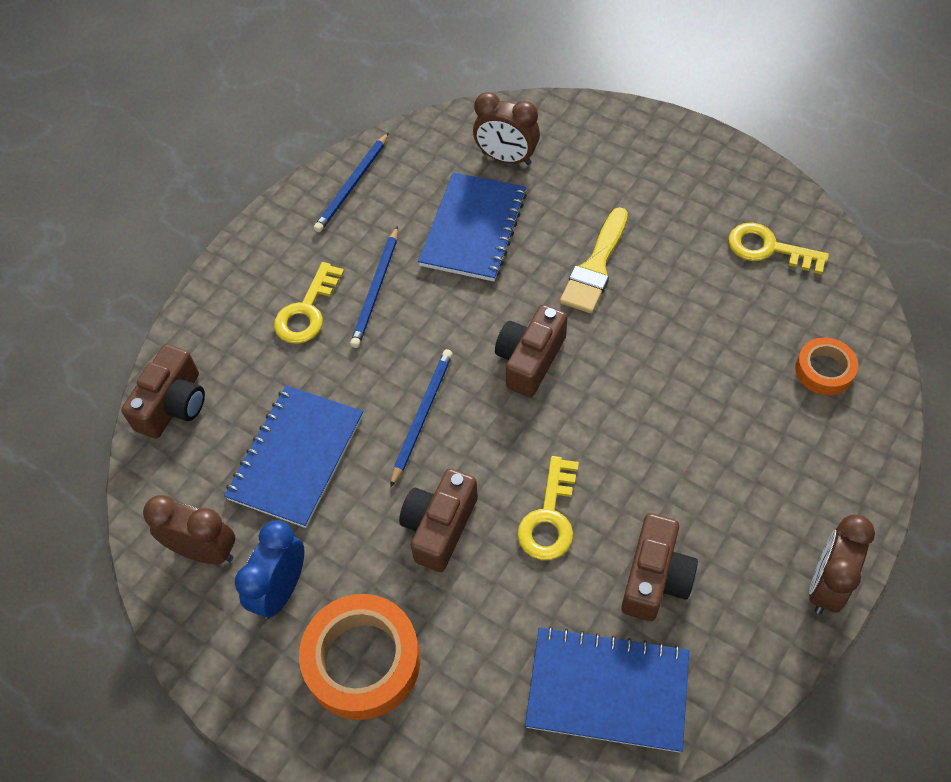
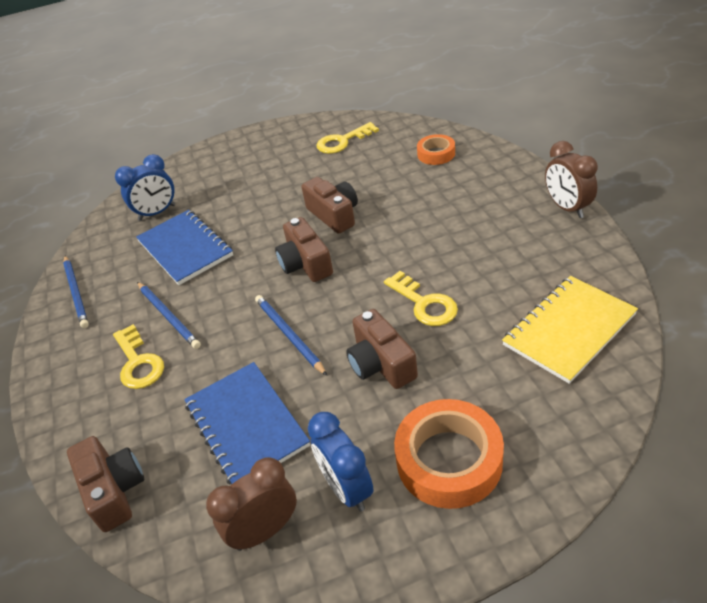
camera: 50 degrees left, 15 degrees down
brown clock [473,92,540,165] -> blue clock [115,154,175,221]
blue notebook [525,626,689,753] -> yellow notebook [502,276,638,384]
yellow brush [560,207,628,313] -> none
brown camera [621,513,698,621] -> brown camera moved to [302,177,358,234]

